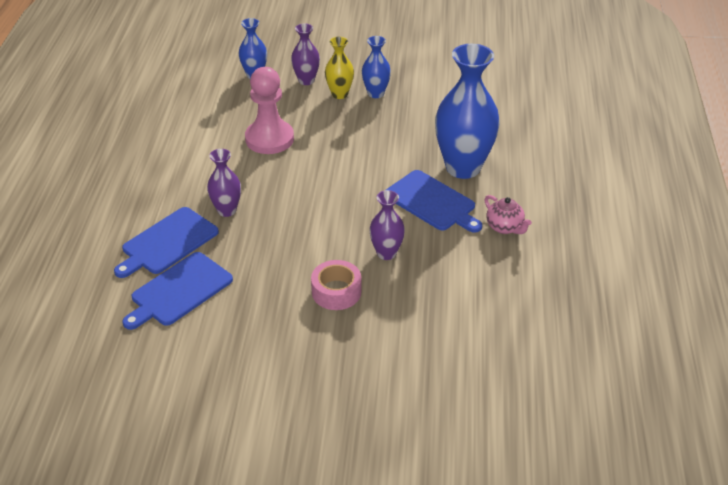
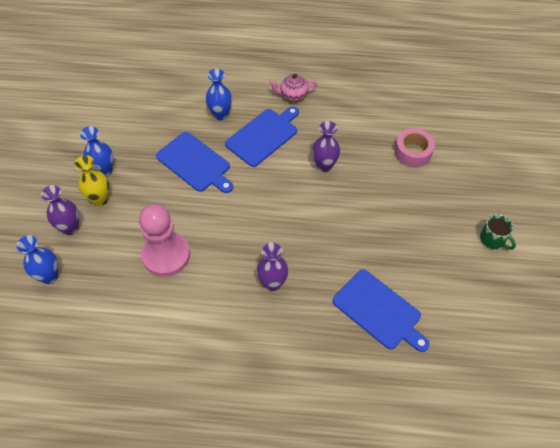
camera: 90 degrees left, 15 degrees up
blue cutting board [114,207,219,278] -> blue cutting board moved to [156,132,233,193]
pink tape [311,260,361,310] -> pink tape moved to [394,128,435,168]
blue vase [435,44,500,179] -> blue vase [206,69,232,120], size x0.51
pink teapot [484,195,532,234] -> pink teapot turned 150 degrees counterclockwise [269,74,317,101]
none -> green mug [480,214,516,250]

